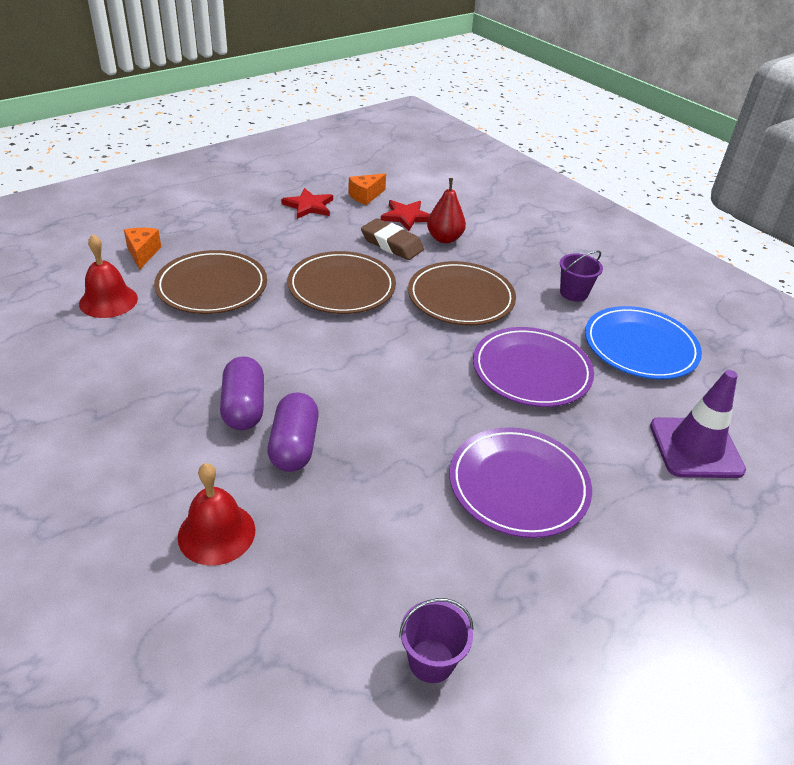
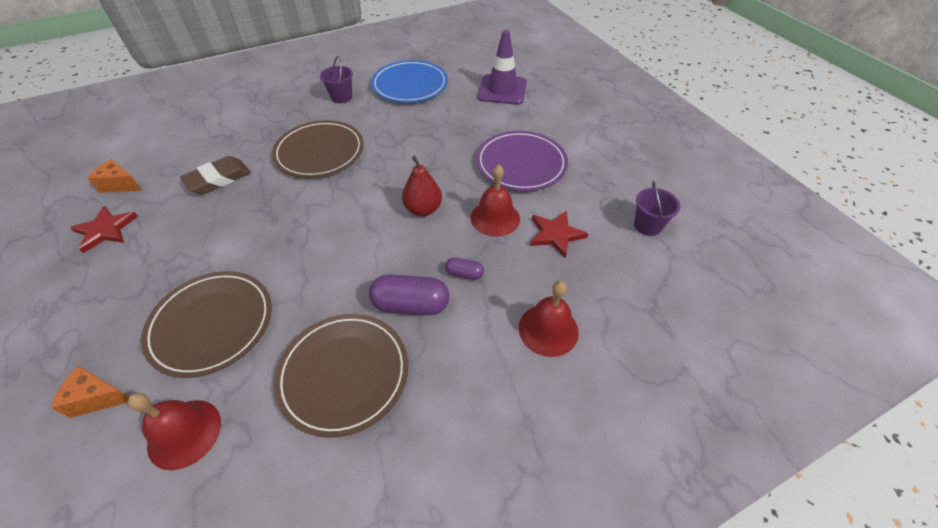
camera: 75 degrees left, 10 degrees up
purple capsule [268,392,319,472] -> purple capsule [445,257,484,280], size x0.53
brown plate [287,251,396,314] -> brown plate moved to [274,314,408,438]
orange cheese [348,173,386,205] -> orange cheese turned 135 degrees clockwise [87,159,142,193]
red star [381,200,430,231] -> red star moved to [530,211,588,258]
red pear [427,178,466,243] -> red pear moved to [402,156,442,216]
purple plate [473,327,594,407] -> none
none -> red bell [470,164,520,237]

